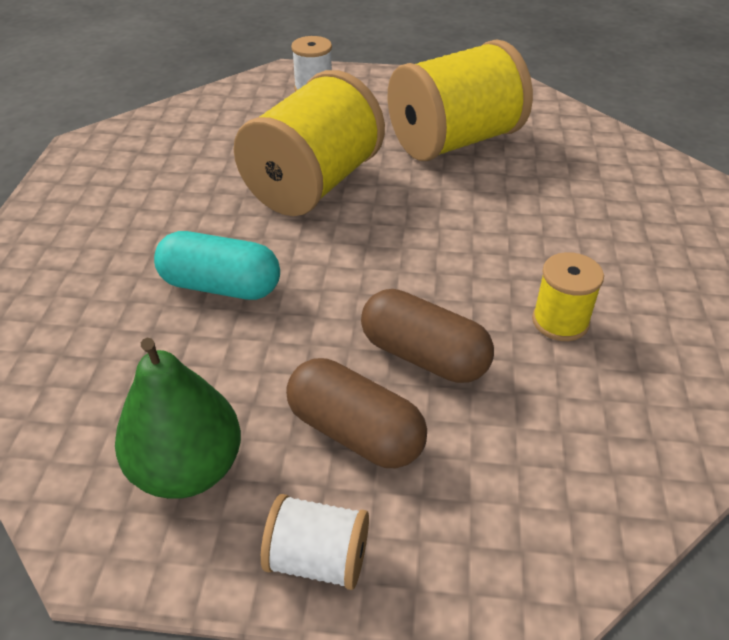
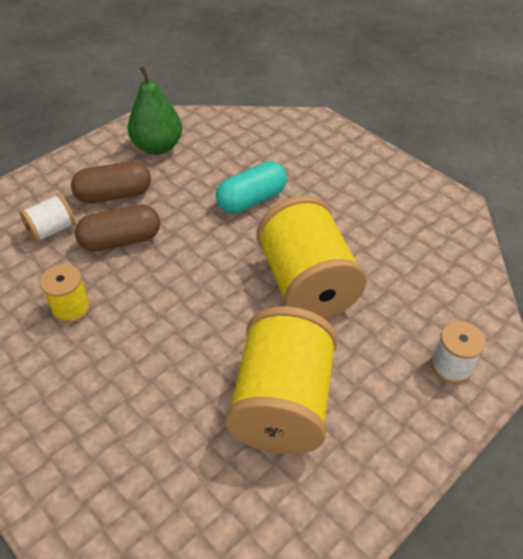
camera: 130 degrees right, 5 degrees up
white spool [261,494,369,590] -> white spool moved to [20,194,76,243]

